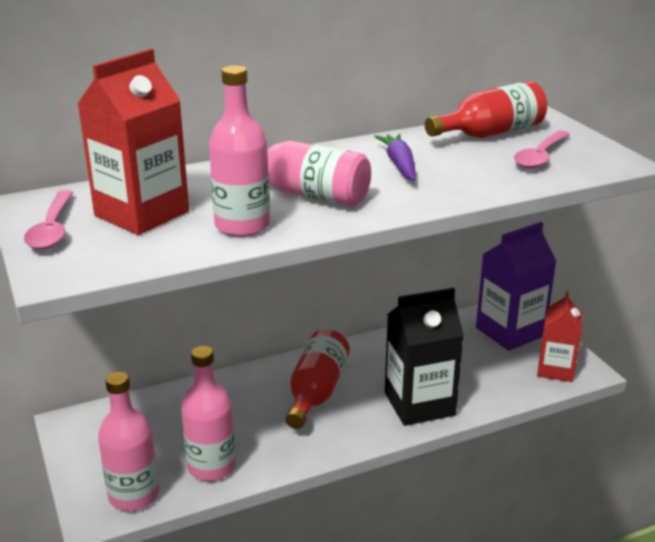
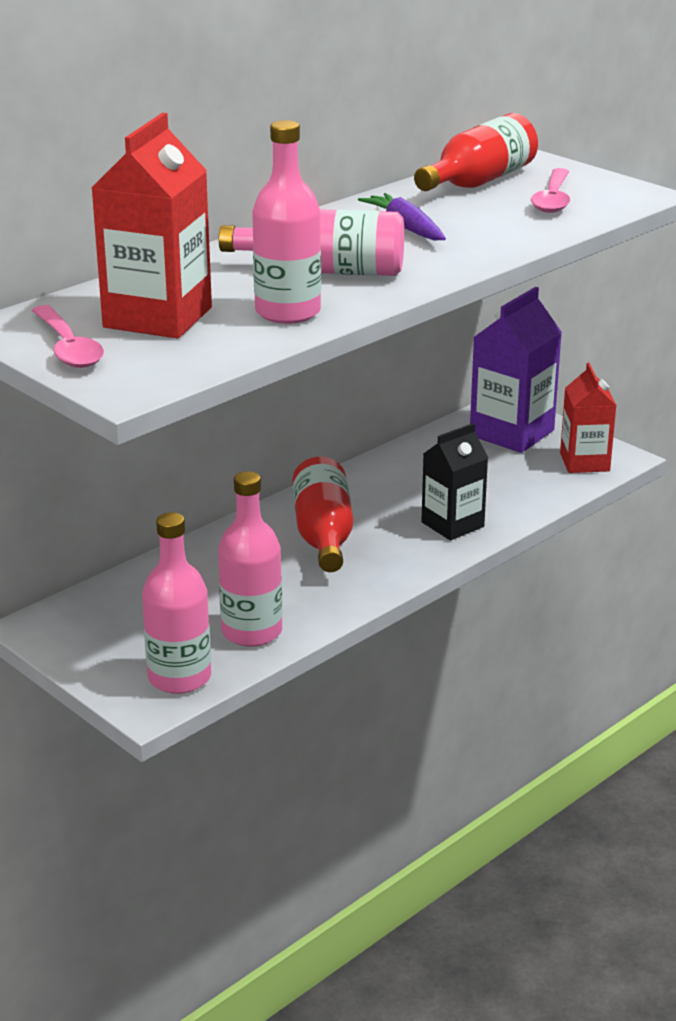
camera: 20 degrees left, 0 degrees up
black carton [385,288,464,426] -> black carton [421,423,488,540], size x0.66

